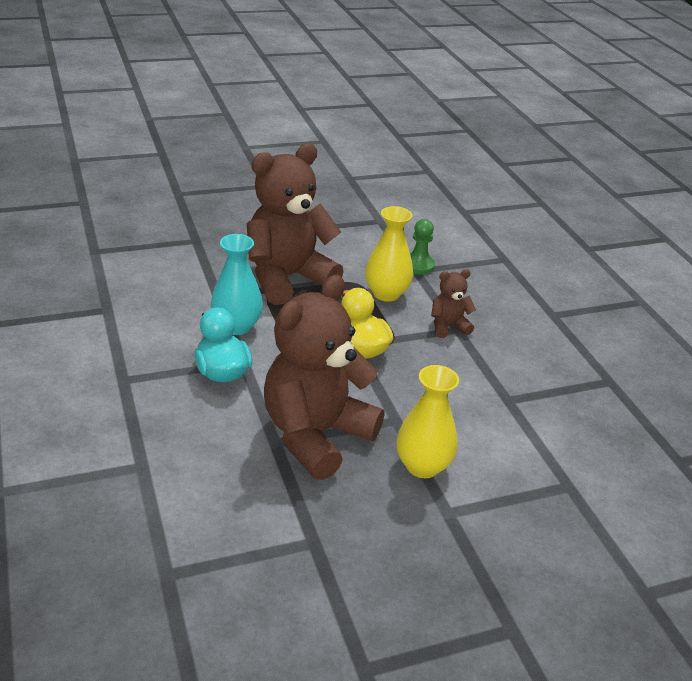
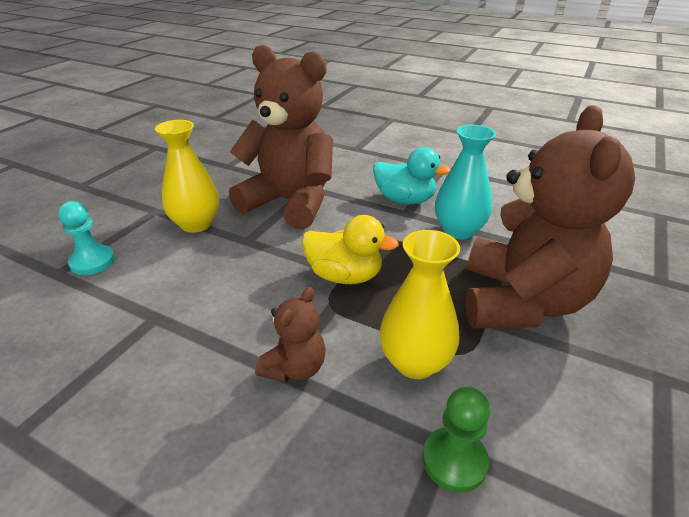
camera: 140 degrees right, 0 degrees up
brown teddy bear [264,275,384,480] -> brown teddy bear turned 60 degrees counterclockwise [229,45,333,230]
none -> turquoise pawn [58,201,115,275]

